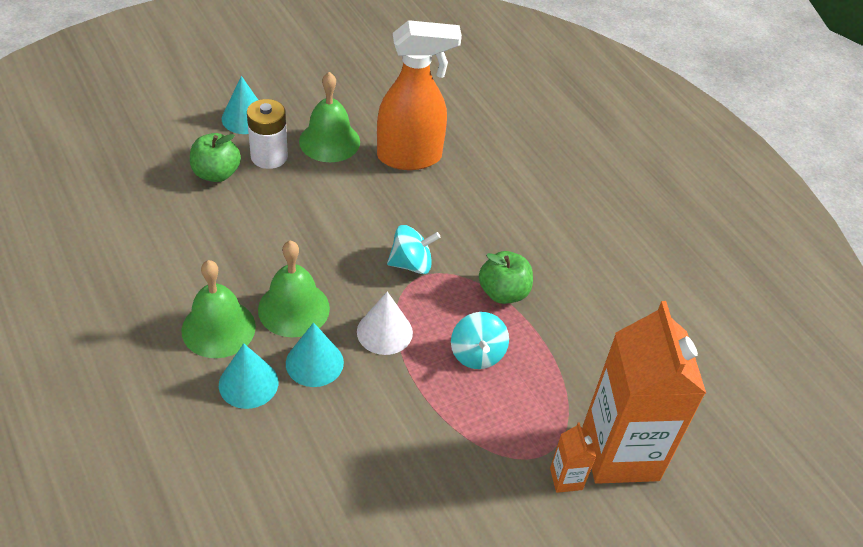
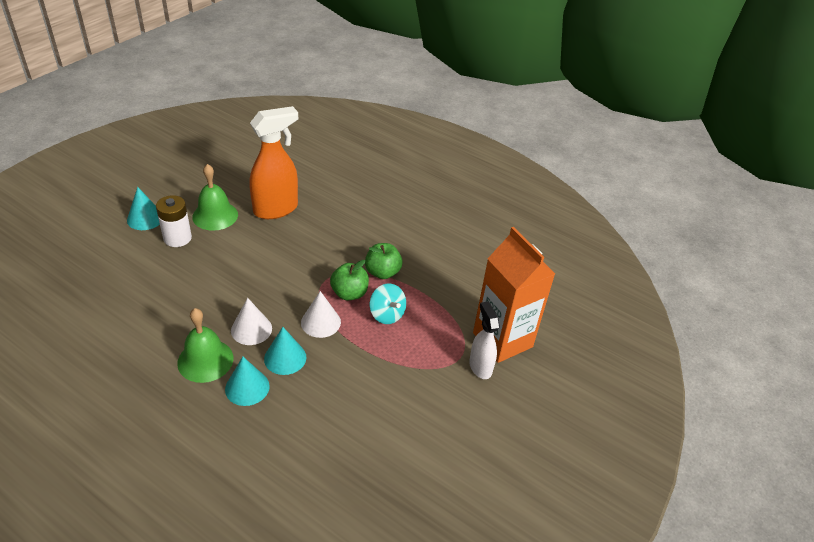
camera: 25 degrees left, 5 degrees down
green apple [190,133,241,182] -> green apple moved to [330,260,369,300]
green bell [258,241,330,337] -> white cone [231,298,272,345]
turquoise spinning top [387,225,440,274] -> none
orange carton [550,422,596,493] -> white spray bottle [469,301,500,379]

